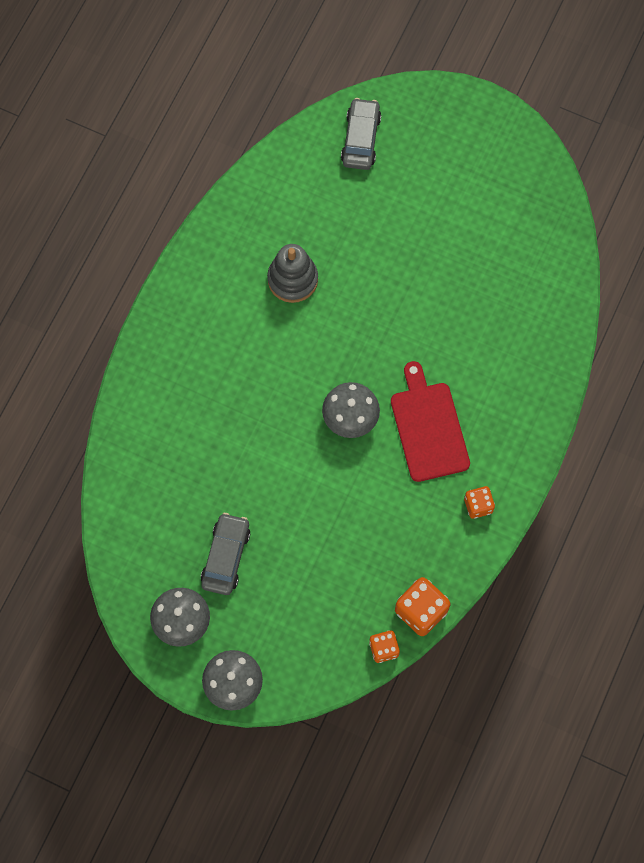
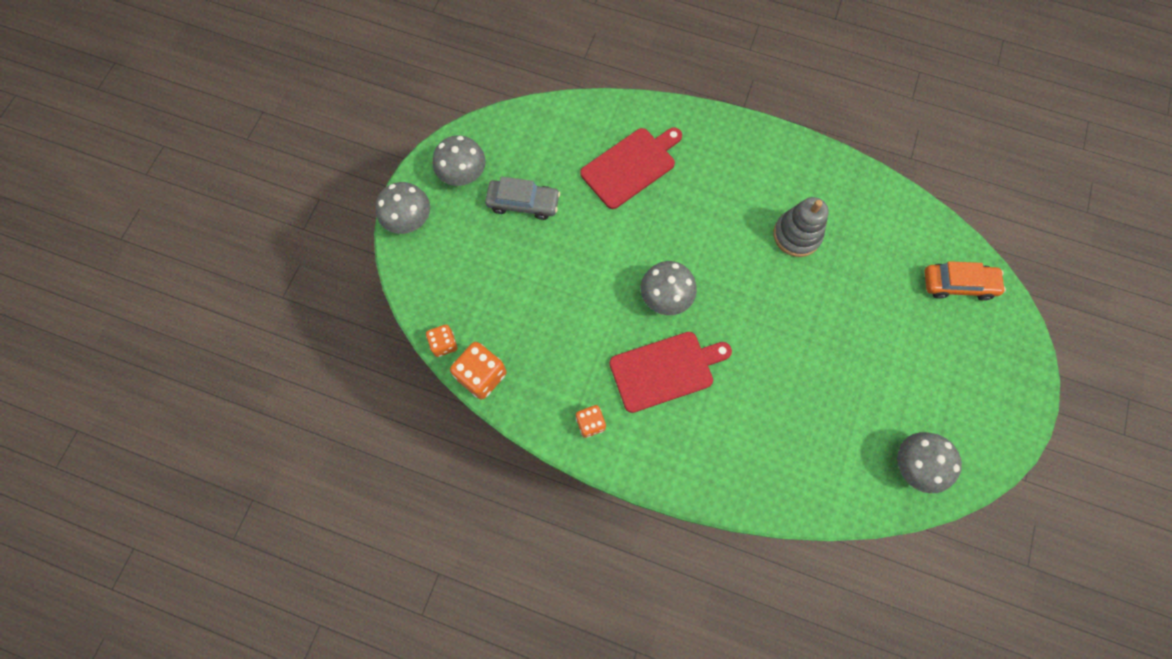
camera: 85 degrees right, 0 degrees up
grey car [341,98,381,170] -> orange car [924,261,1006,301]
none -> red cutting board [580,127,682,209]
none -> grey mushroom [897,432,962,493]

